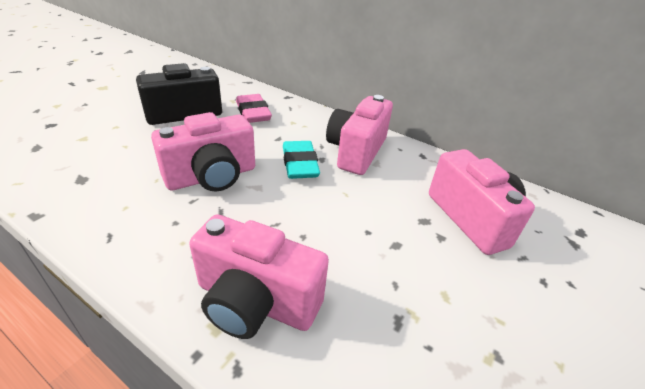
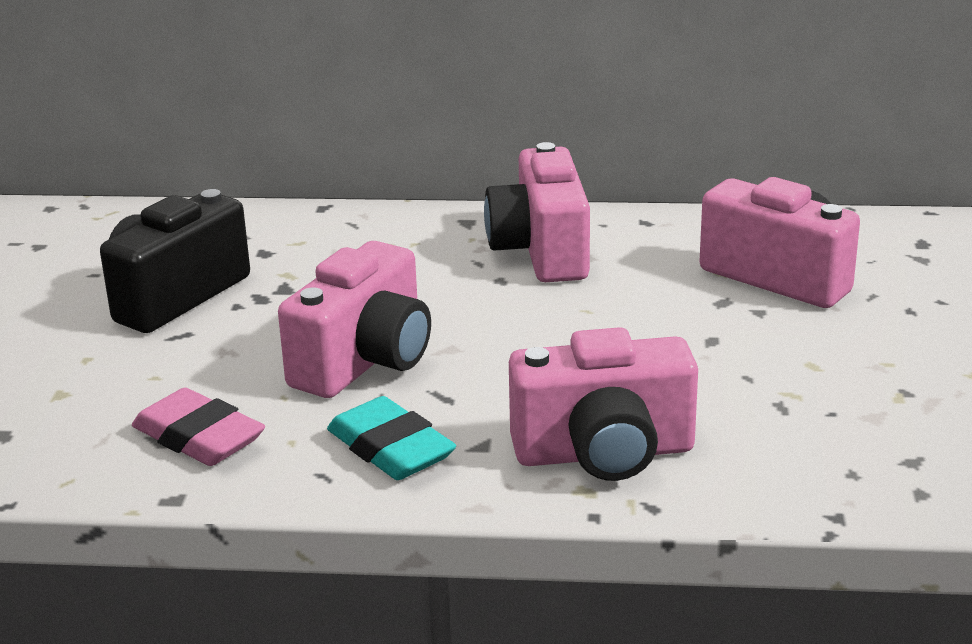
camera: 25 degrees left, 10 degrees down
pink eraser [236,94,272,123] -> pink eraser moved to [132,388,265,466]
turquoise eraser [283,141,320,179] -> turquoise eraser moved to [327,396,456,480]

